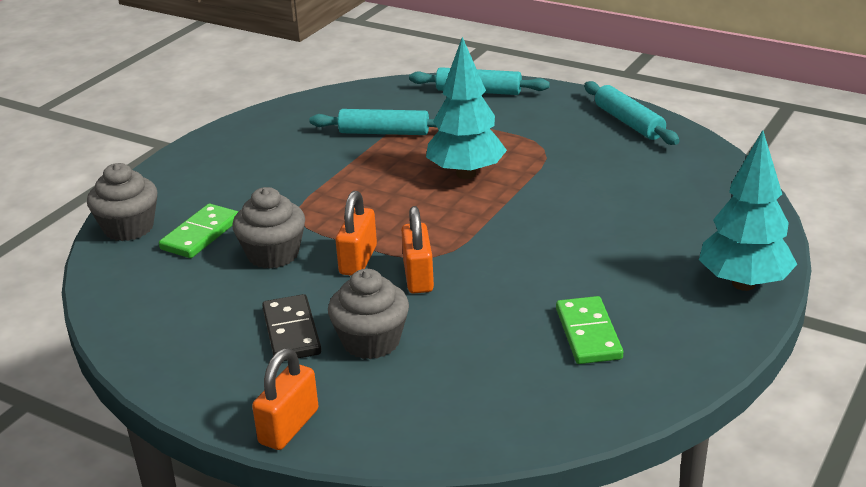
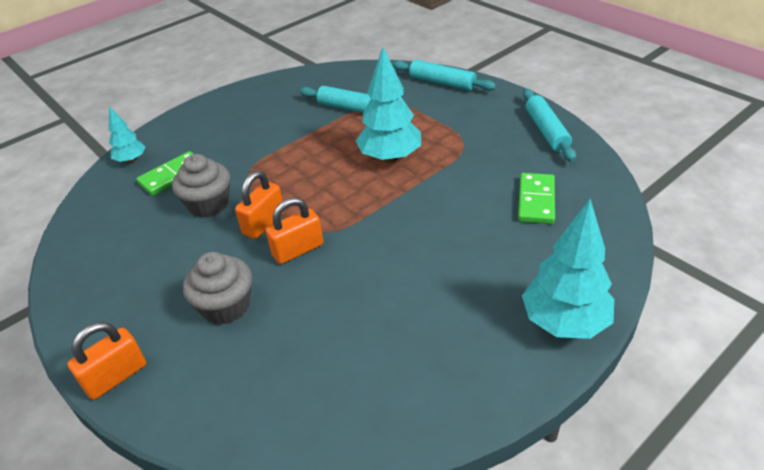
camera: 20 degrees right, 10 degrees up
grey cupcake [87,163,158,241] -> turquoise tree [109,106,146,163]
black domino [262,294,321,361] -> none
orange padlock [401,206,434,294] -> orange padlock turned 45 degrees clockwise [265,197,323,264]
green domino [556,296,623,364] -> green domino moved to [518,173,555,224]

